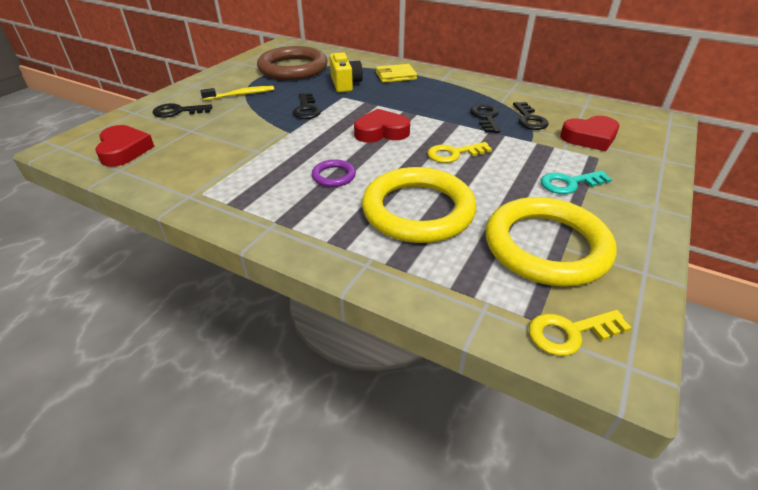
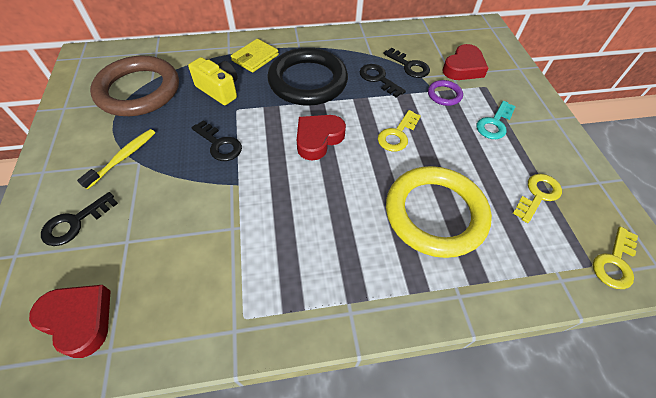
camera: 40 degrees left, 15 degrees up
purple ring [312,159,356,187] -> purple ring moved to [428,80,463,106]
yellow ring [486,197,617,287] -> yellow key [513,174,562,223]
none -> black ring [267,48,348,106]

